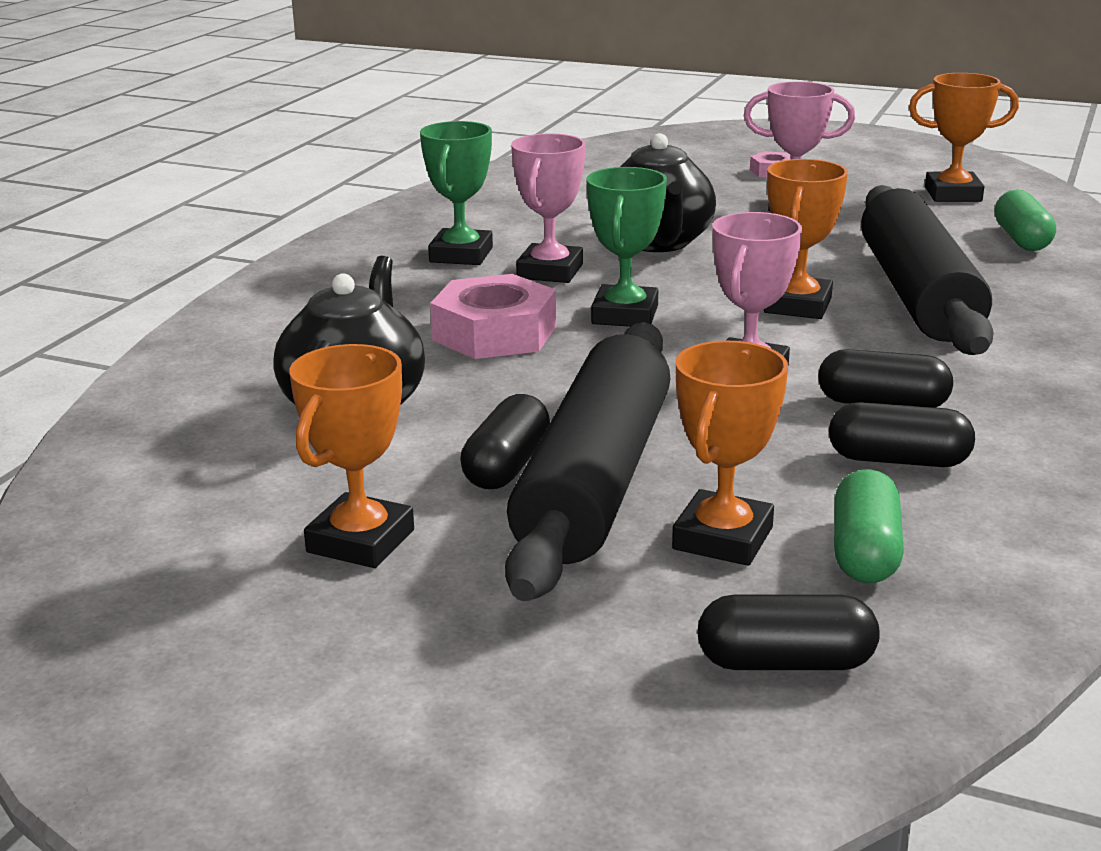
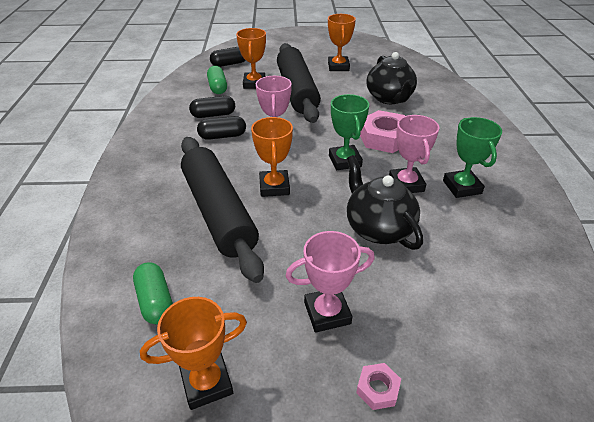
camera: 155 degrees right, 15 degrees up
black capsule [460,394,550,489] -> none

